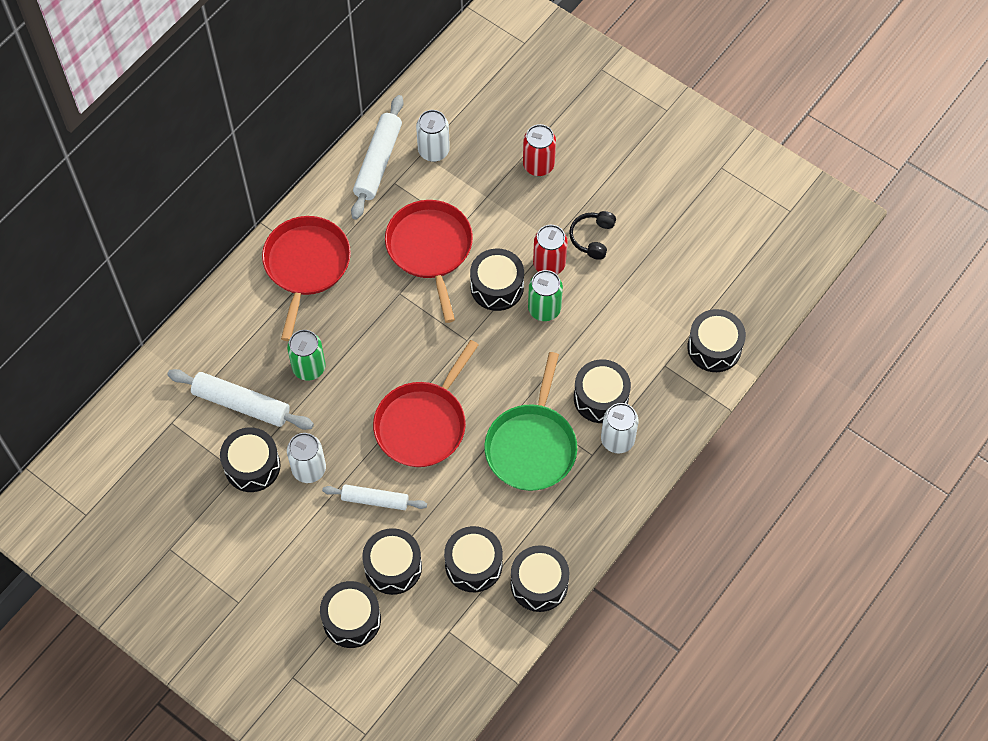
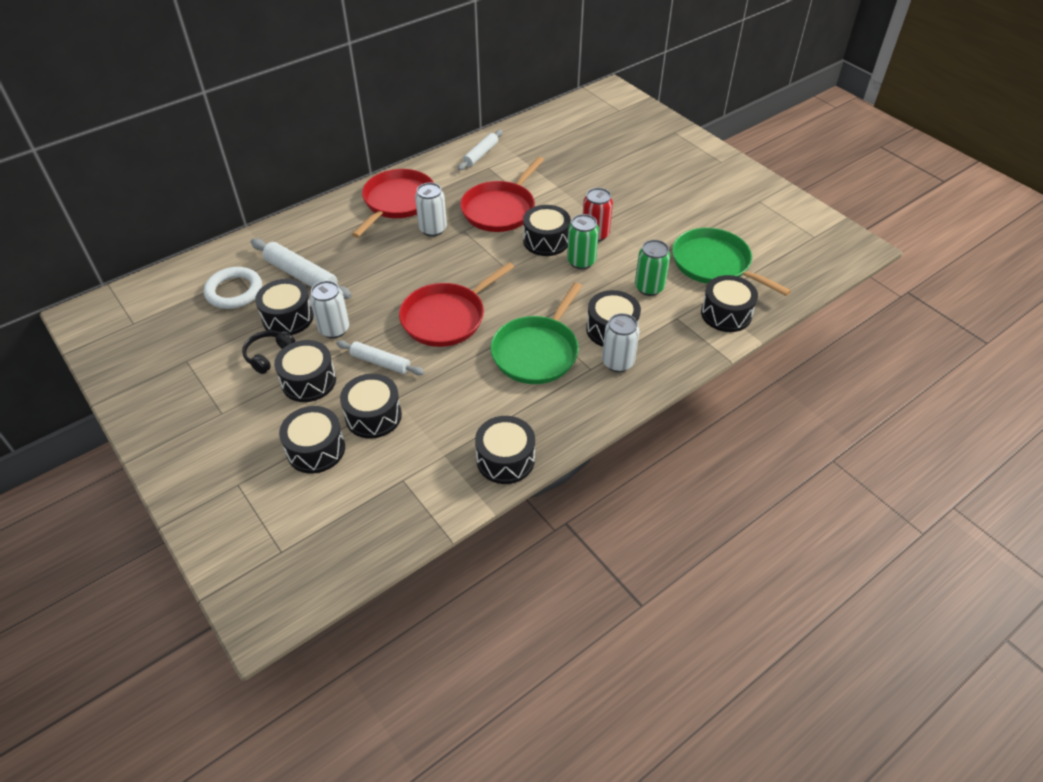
camera: 15 degrees right, 15 degrees down
green can [287,330,326,381] -> green can moved to [635,240,670,296]
white rolling pin [351,95,404,220] -> white rolling pin [458,130,503,170], size x0.65
red pan [385,200,473,323] -> red pan turned 150 degrees counterclockwise [460,157,544,232]
white can [416,110,450,162] -> white can moved to [415,183,447,237]
black drum [444,526,503,592] -> black drum moved to [274,340,336,402]
red can [523,124,556,176] -> none
black headphones [569,211,616,260] -> black headphones moved to [242,331,295,374]
none -> white ring [204,267,262,309]
none -> green pan [672,228,791,296]

